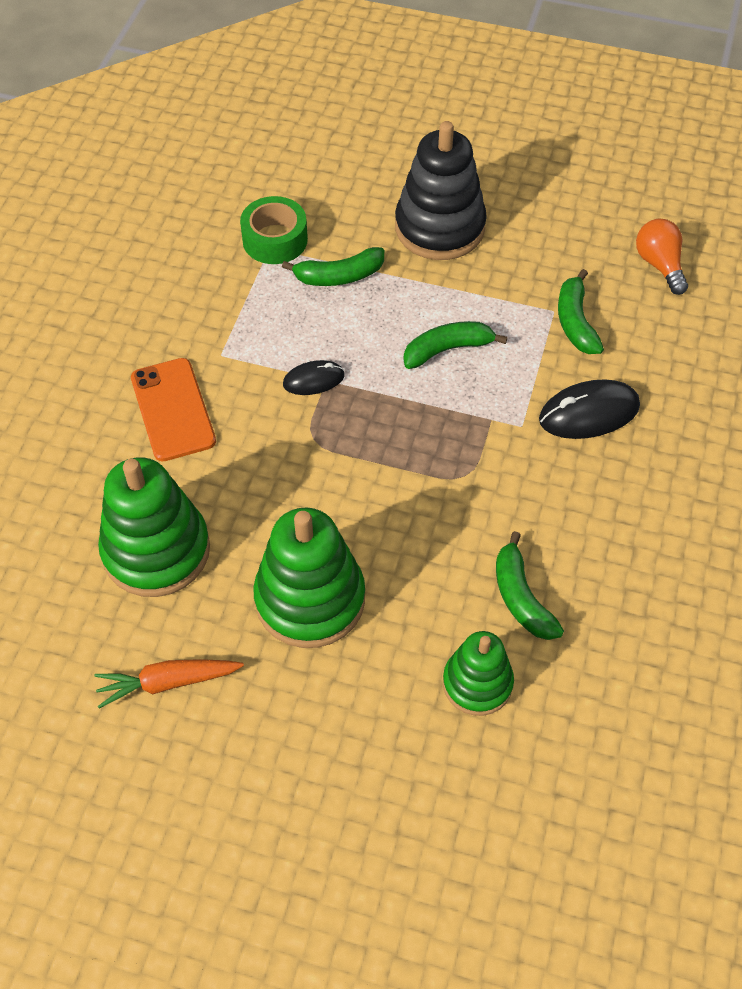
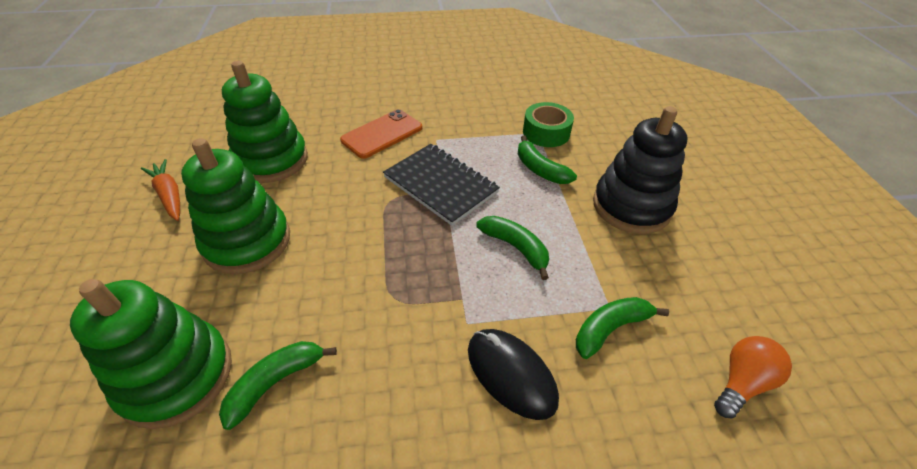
camera: 65 degrees right, 10 degrees down
black mouse [283,360,345,395] -> black notebook [383,144,500,226]
green stacking toy [443,631,514,716] -> green stacking toy [70,279,232,429], size x1.64

